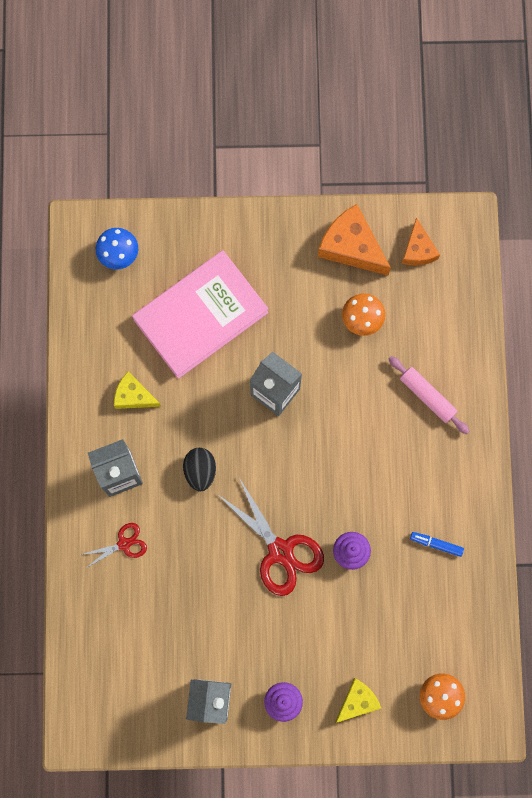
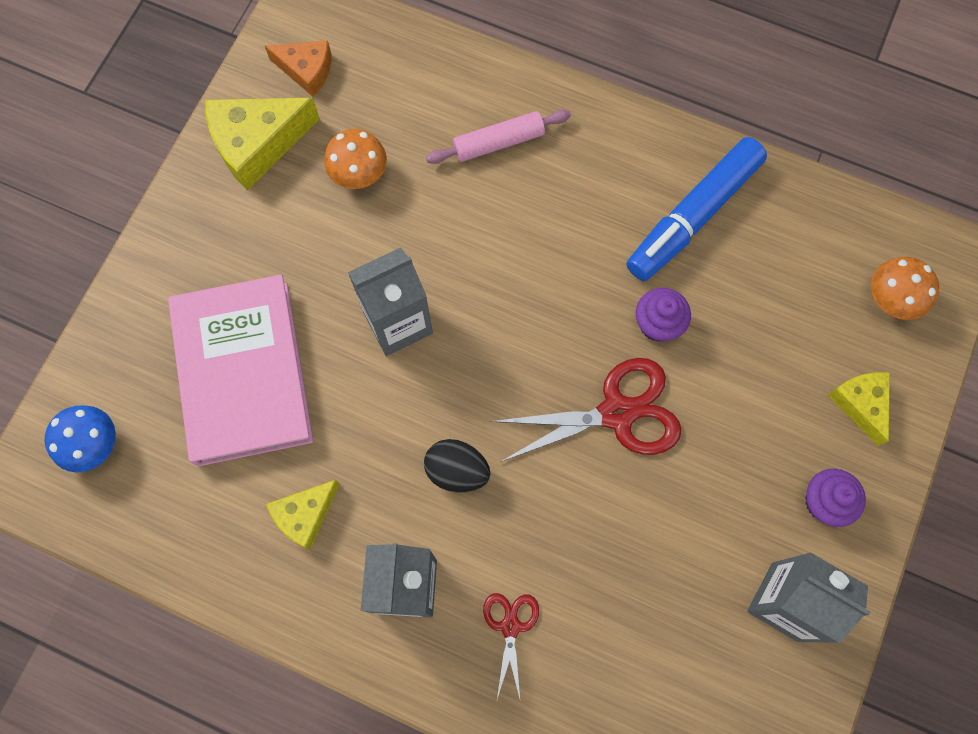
camera: 65 degrees left, 5 degrees down
orange cheese [318,204,391,276] -> yellow cheese [205,98,320,191]
blue marker [410,532,464,557] -> blue marker [626,137,767,281], size x2.41

